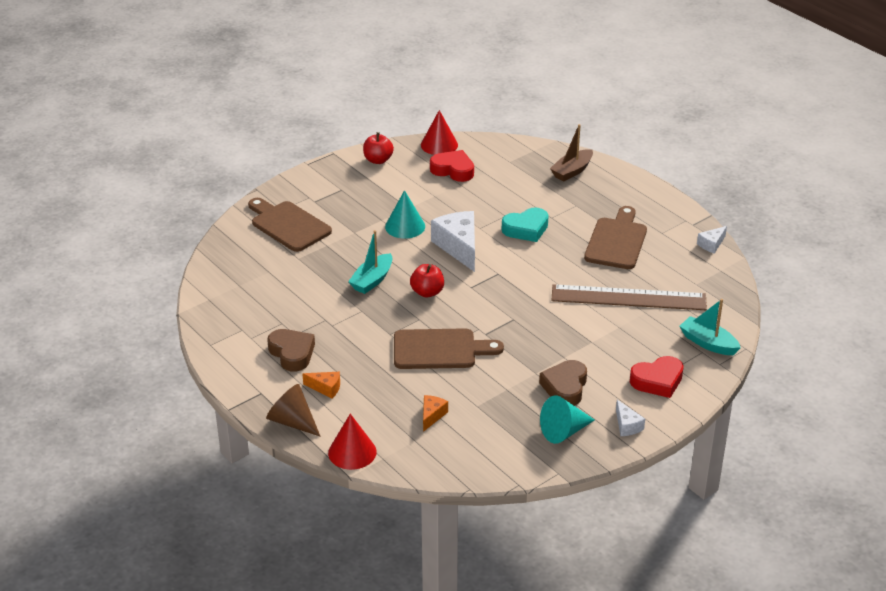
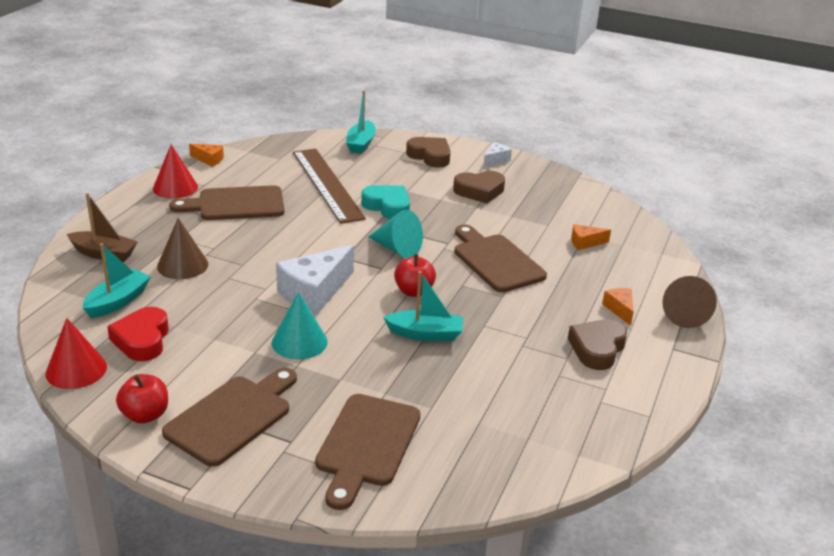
camera: 120 degrees left, 5 degrees down
red cone [328,414,377,470] -> red cone moved to [153,144,198,199]
turquoise heart [502,207,549,242] -> turquoise heart moved to [361,185,410,219]
turquoise cone [540,395,595,444] -> turquoise cone moved to [368,210,423,258]
red heart [630,356,684,398] -> brown heart [406,137,451,168]
white cheese [697,226,727,254] -> orange cheese [189,144,224,167]
none -> turquoise boat [83,243,151,318]
none -> brown cone [157,218,208,279]
none -> brown cutting board [162,368,297,467]

